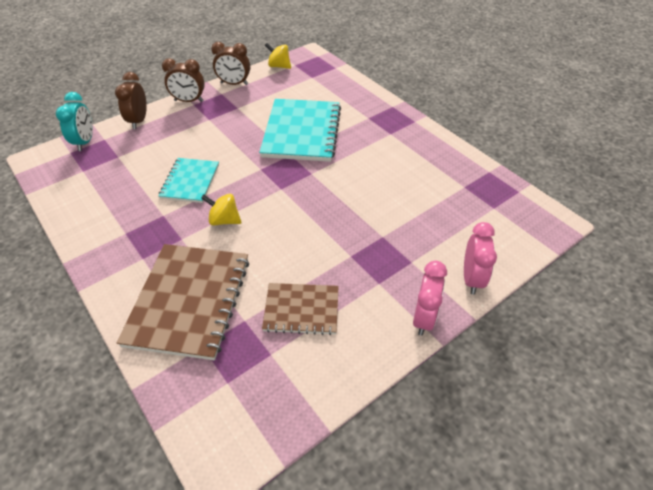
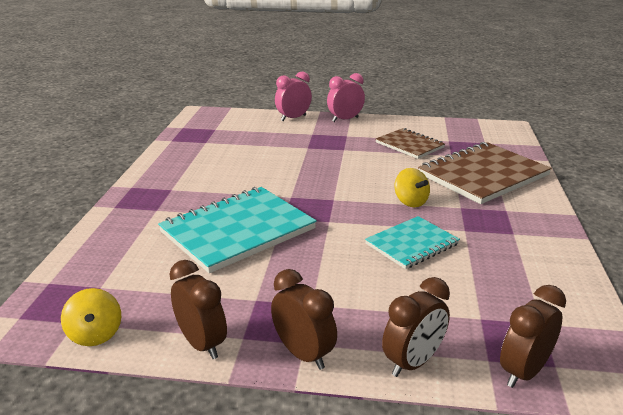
camera: 135 degrees left, 20 degrees down
turquoise clock [56,92,93,151] -> brown clock [500,285,566,388]

